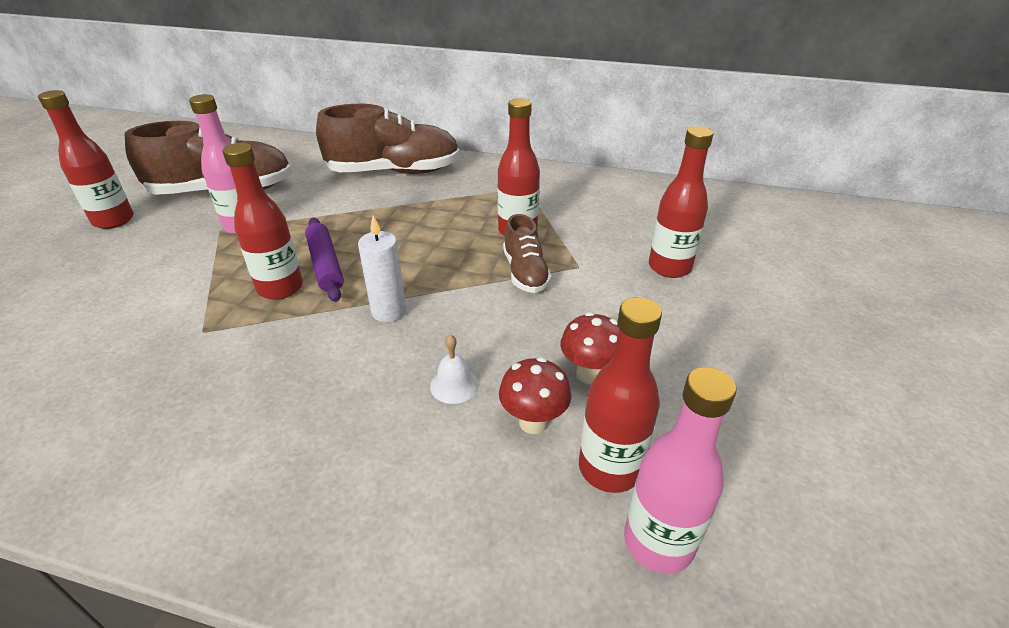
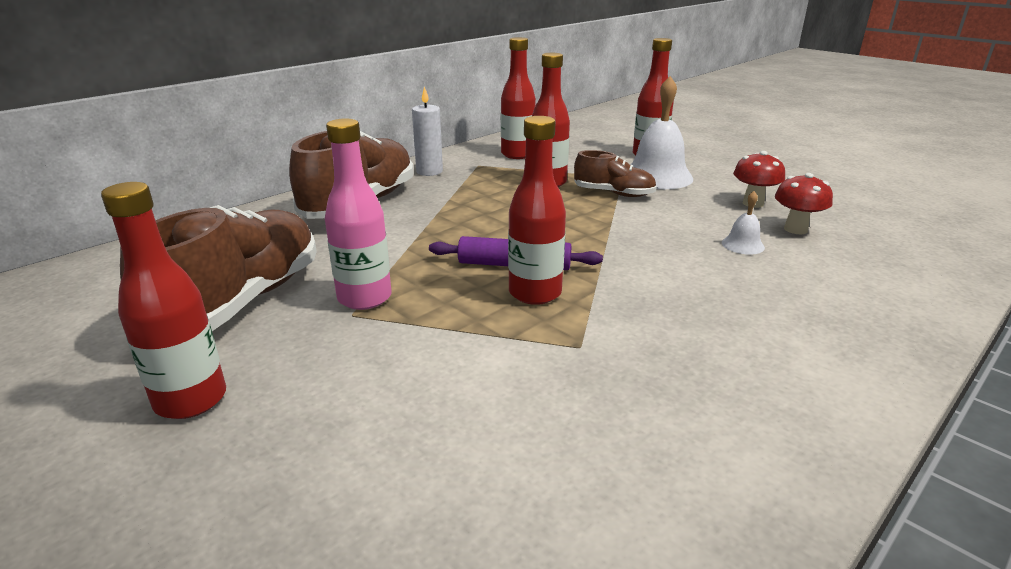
camera: 60 degrees left, 10 degrees down
white candle [358,216,406,322] -> white candle moved to [412,86,443,176]
red bottle [579,297,662,493] -> red bottle moved to [501,37,536,159]
pink bottle [624,367,736,574] -> none
none -> white bell [631,76,693,189]

